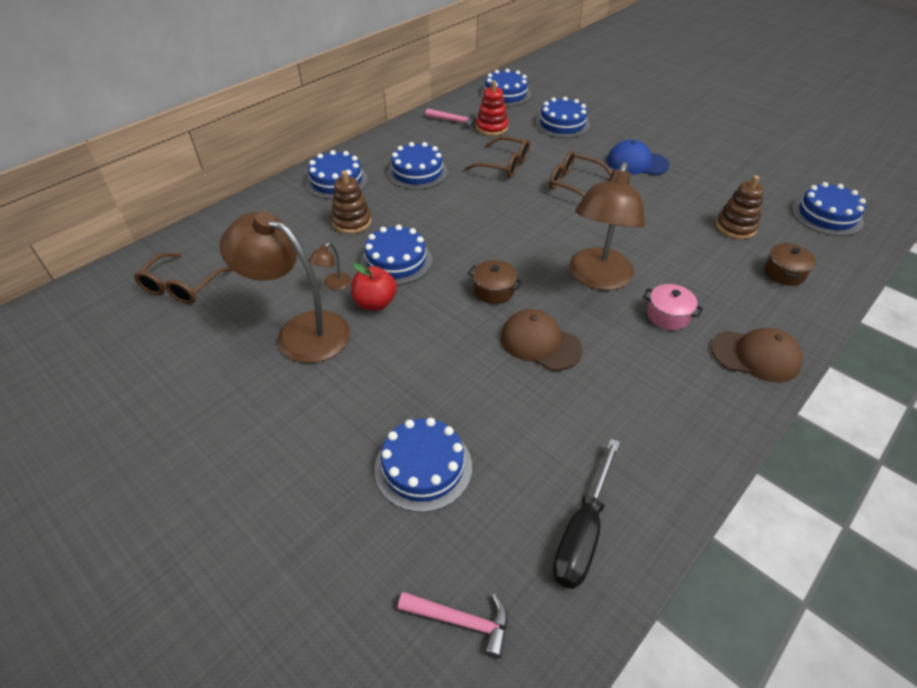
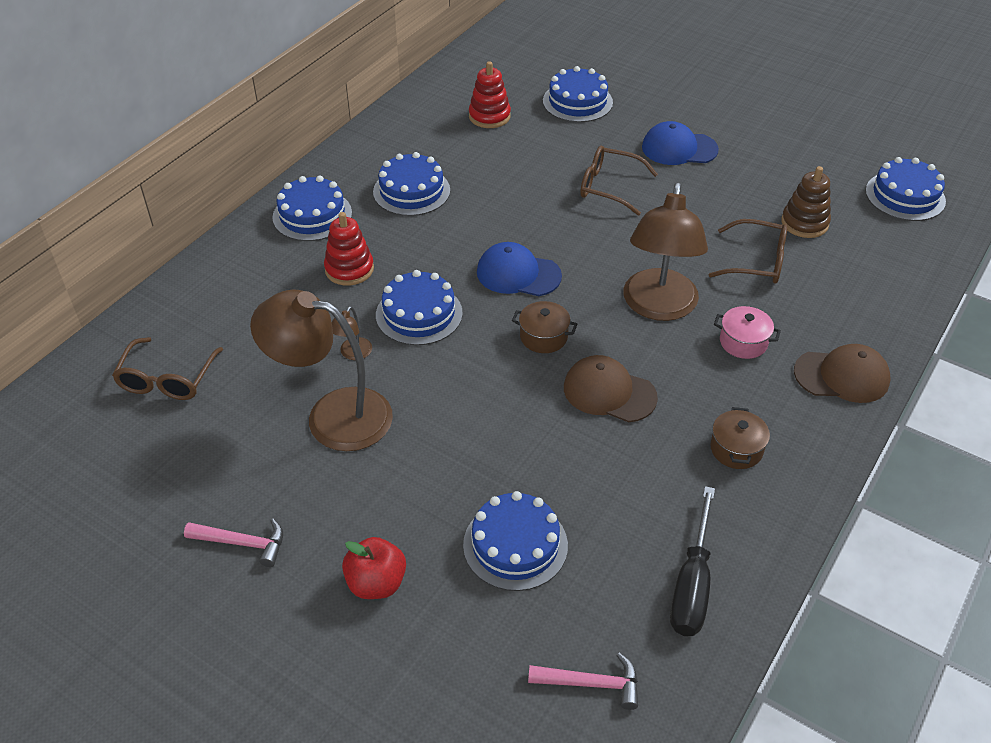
camera: 10 degrees left, 0 degrees up
brown stacking toy [331,171,372,234] -> red stacking toy [324,212,374,286]
red apple [351,263,397,310] -> red apple moved to [342,537,406,599]
pink hammer [425,108,476,130] -> pink hammer moved to [184,519,283,567]
brown glasses [464,136,530,178] -> brown glasses moved to [709,219,788,283]
blue cake [480,69,531,107] -> none
brown pot [764,242,816,286] -> brown pot moved to [710,407,770,469]
none -> blue cap [477,242,562,296]

